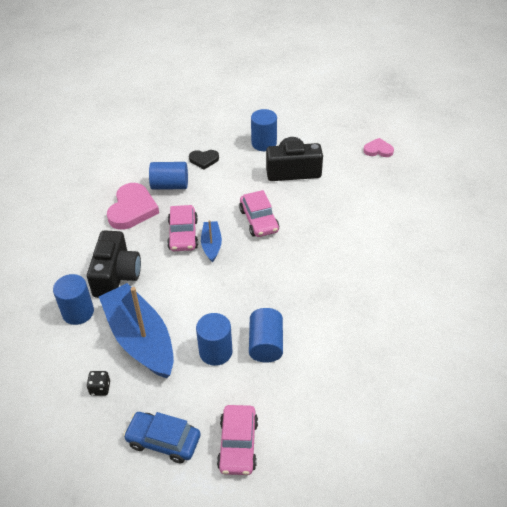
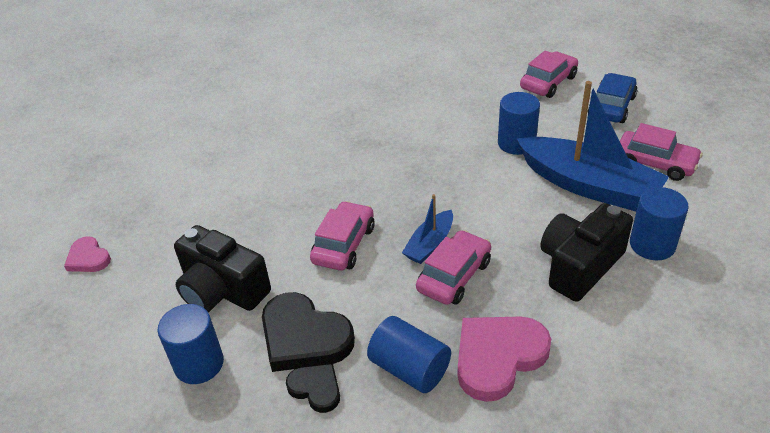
camera: 140 degrees left, 5 degrees down
black dice [86,371,110,396] -> pink car [620,123,703,181]
blue boat [99,283,174,378] -> blue boat turned 60 degrees counterclockwise [516,81,669,211]
blue car [123,412,200,463] -> blue car turned 120 degrees counterclockwise [588,73,637,123]
blue cylinder [249,308,283,363] -> none
none -> black heart [262,292,355,372]

